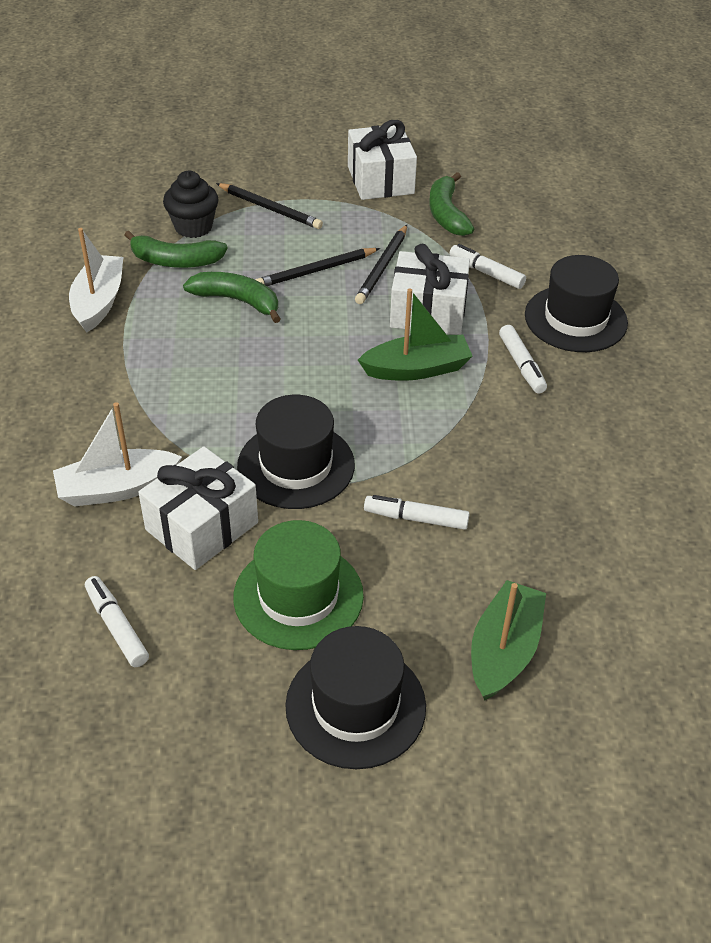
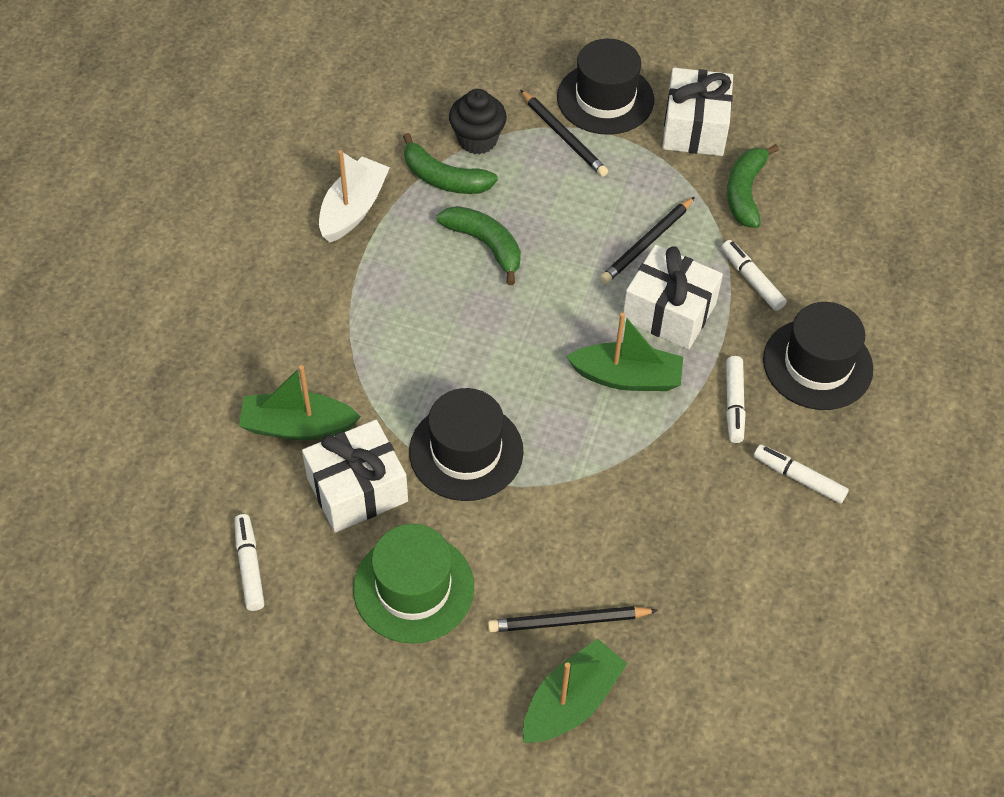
camera: 20 degrees right, 10 degrees up
white boat [53,402,182,507] -> green boat [239,365,361,440]
black pencil [255,248,380,286] -> black pencil moved to [488,606,658,632]
black hat [285,626,426,769] -> black hat moved to [557,39,654,135]
white marker [364,495,470,530] -> white marker moved to [754,445,849,504]

